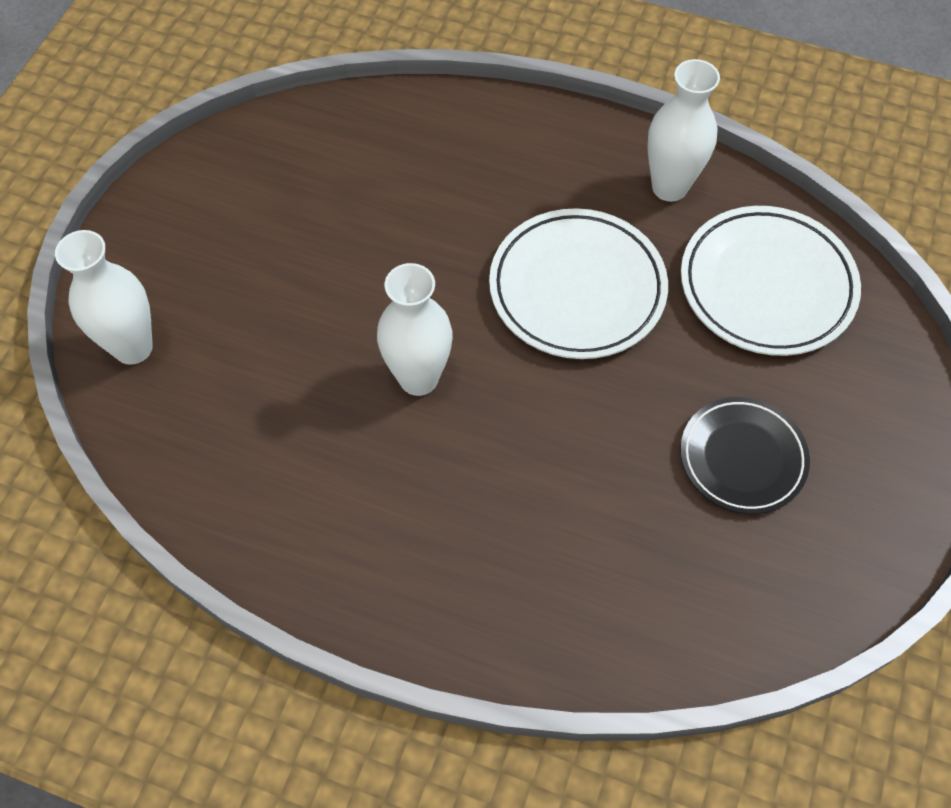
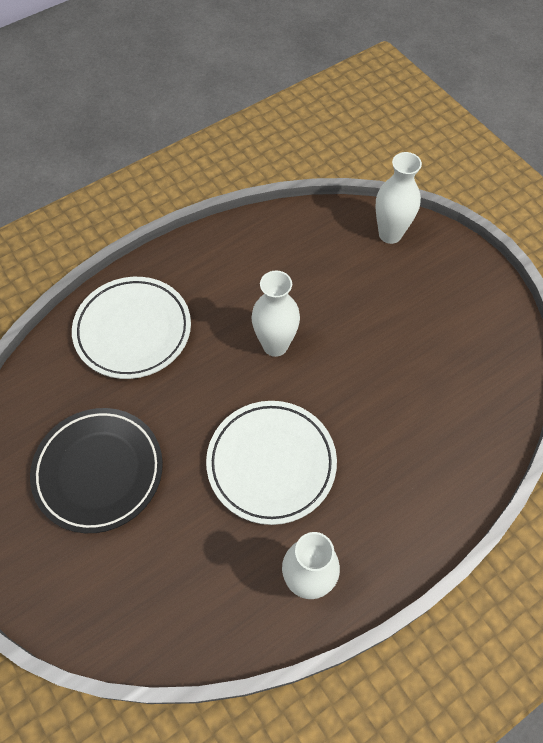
camera: 125 degrees right, 0 degrees up
black plate [680,397,810,514] -> black plate [30,408,163,533], size x1.51
white plate [681,206,861,356] -> white plate moved to [72,277,191,379]

